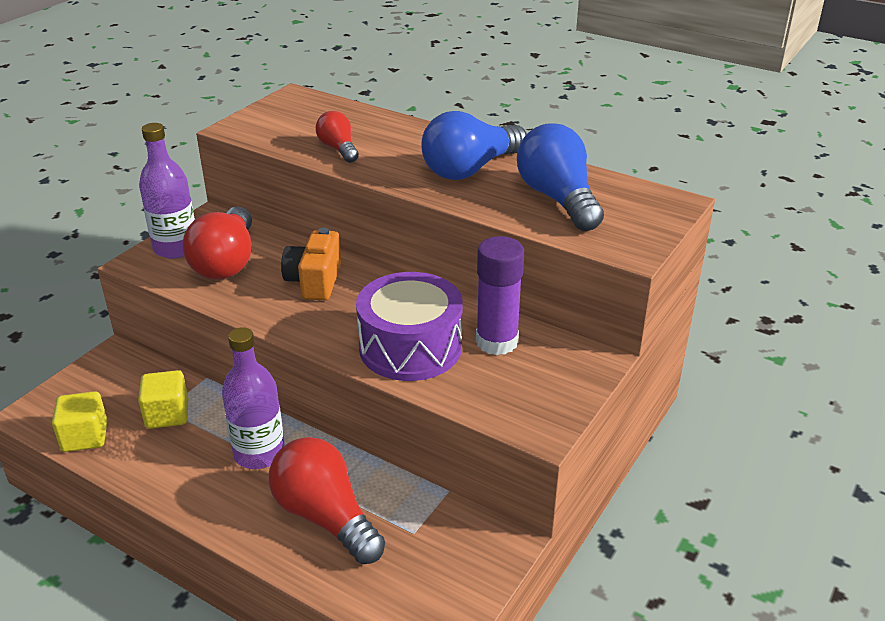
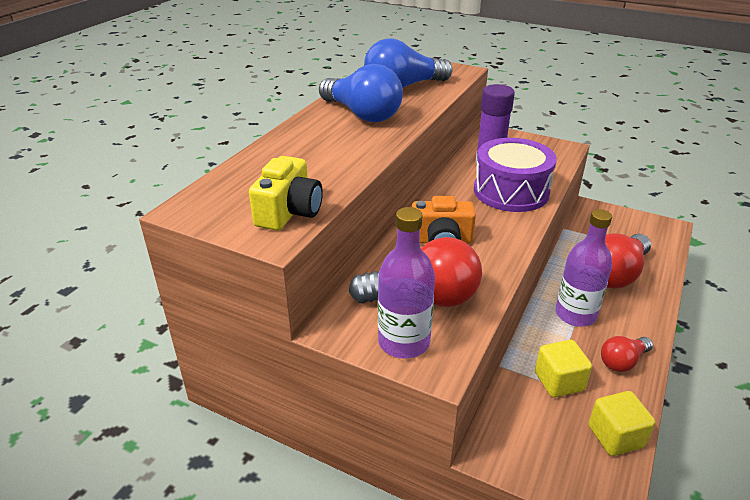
camera: 95 degrees left, 0 degrees up
red light bulb [315,111,359,163] -> red light bulb moved to [601,336,653,372]
none -> yellow camera [249,156,323,230]

